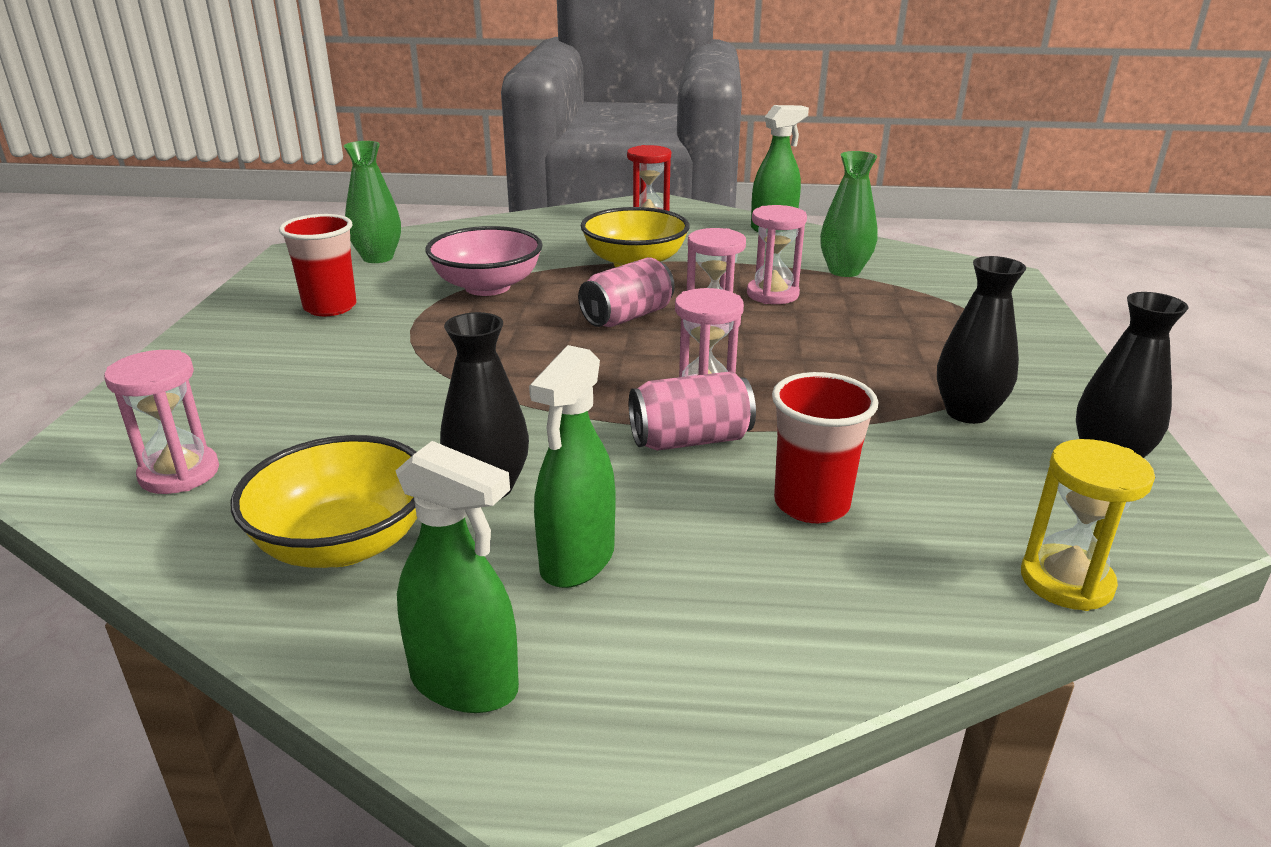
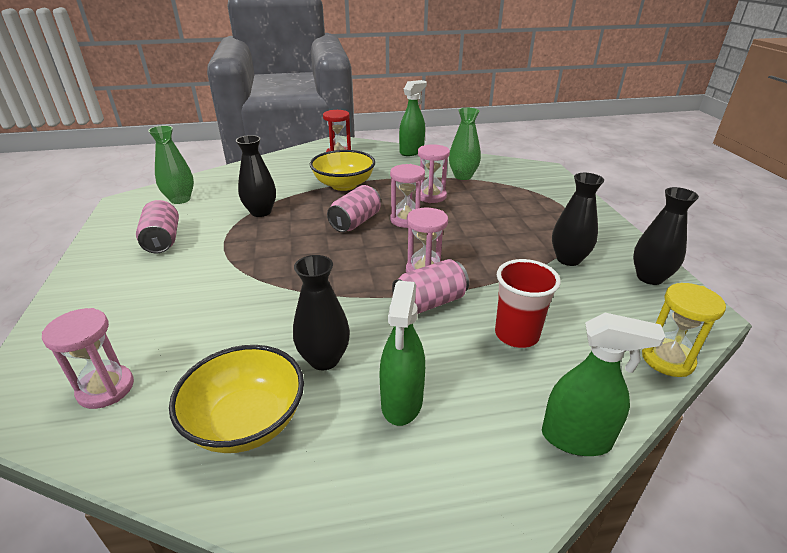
camera: 15 degrees left, 5 degrees up
red cup [279,214,356,316] -> pink can [136,200,179,253]
green spray bottle [395,441,519,713] -> green spray bottle moved to [542,313,665,456]
pink bowl [426,226,543,296] -> black vase [236,135,276,217]

